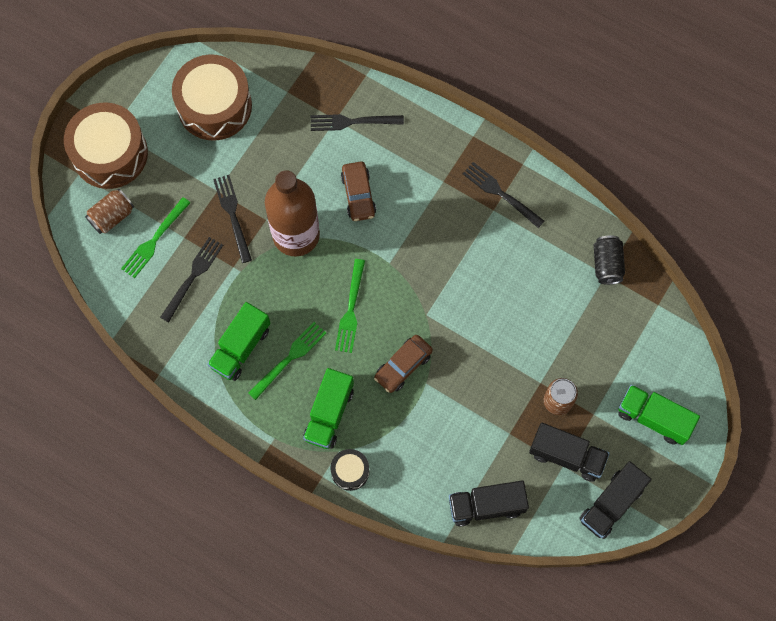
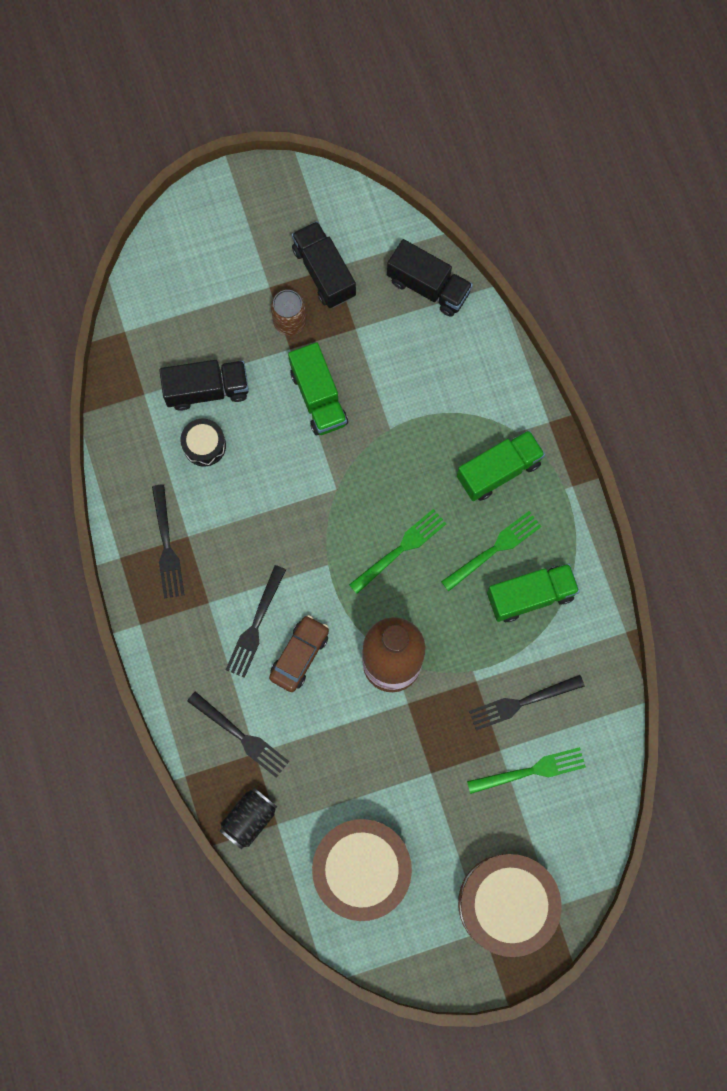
camera: 140 degrees left, 5 degrees up
brown can [85,189,134,234] -> none
black fork [213,175,252,263] -> black fork moved to [226,565,286,678]
green fork [248,322,326,400] -> green fork turned 150 degrees clockwise [441,511,542,591]
black drum [330,449,369,491] -> black drum moved to [180,419,226,466]
brown car [374,335,433,393] -> none
black truck [579,461,652,539] -> black truck moved to [159,360,249,411]
black can [594,235,625,285] -> black can moved to [220,788,277,849]
green truck [618,385,700,445] -> green truck moved to [288,342,348,435]

